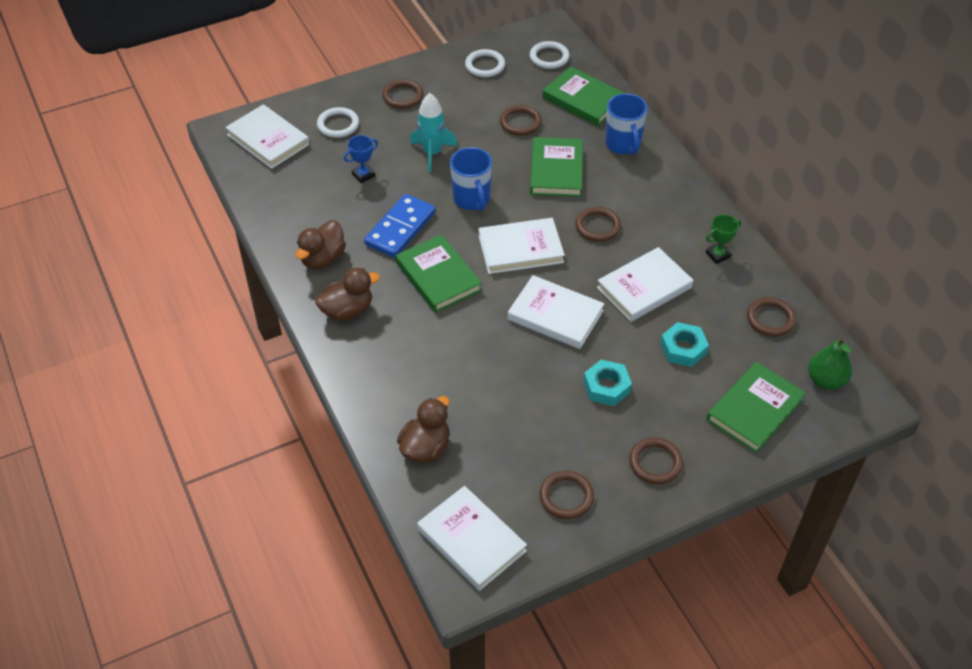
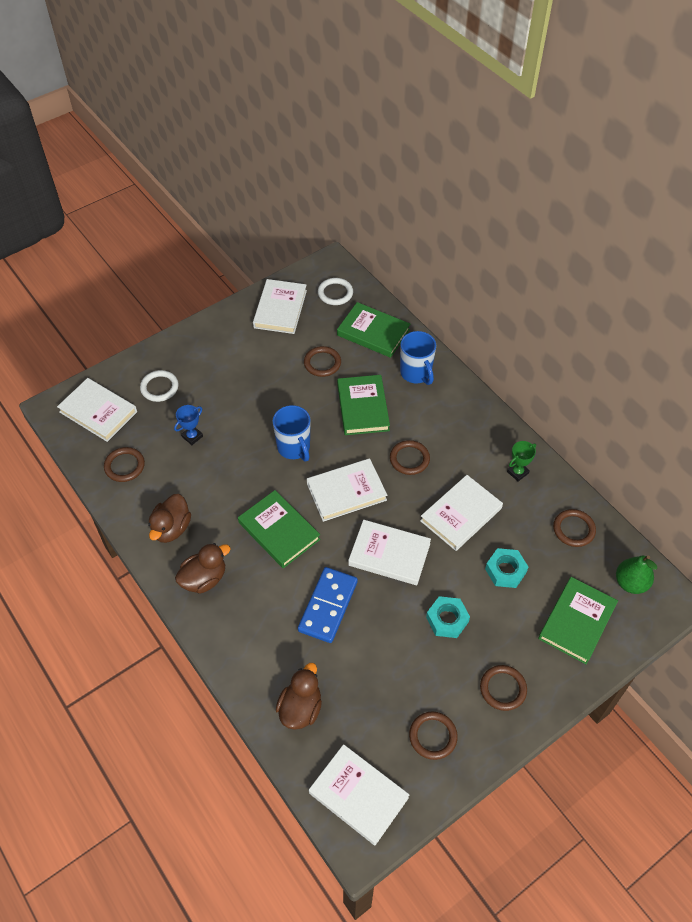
camera: 10 degrees left, 5 degrees up
blue domino [364,194,436,258] -> blue domino moved to [298,567,358,643]
brown ring [382,79,423,109] -> brown ring moved to [104,447,145,482]
turquoise rocket [410,93,458,172] -> none
white ring [465,49,505,77] -> white book [253,279,307,334]

